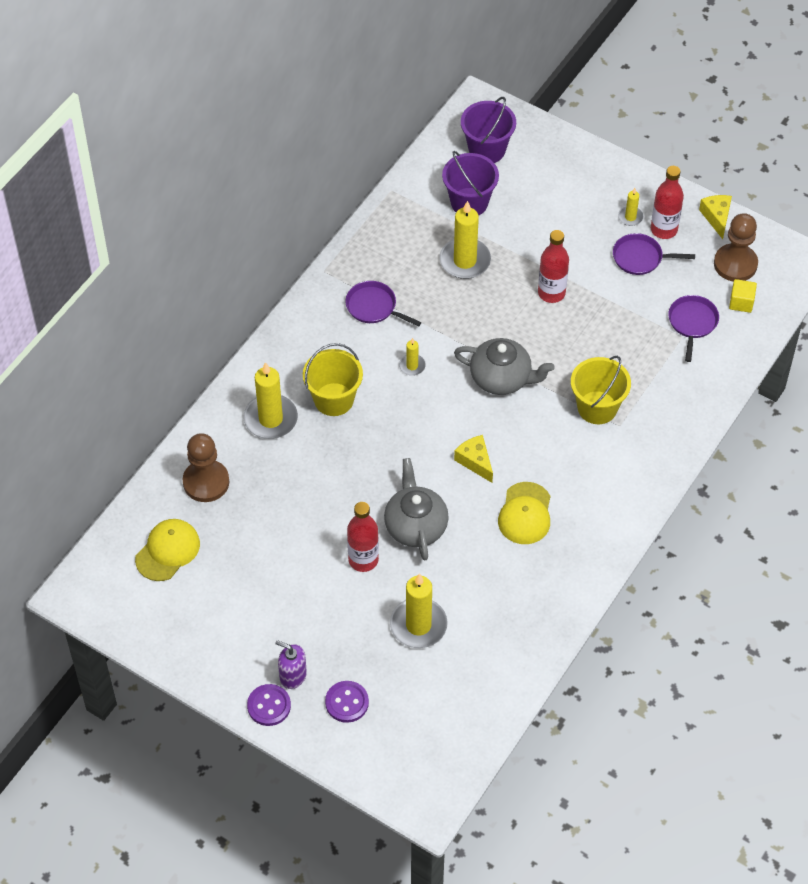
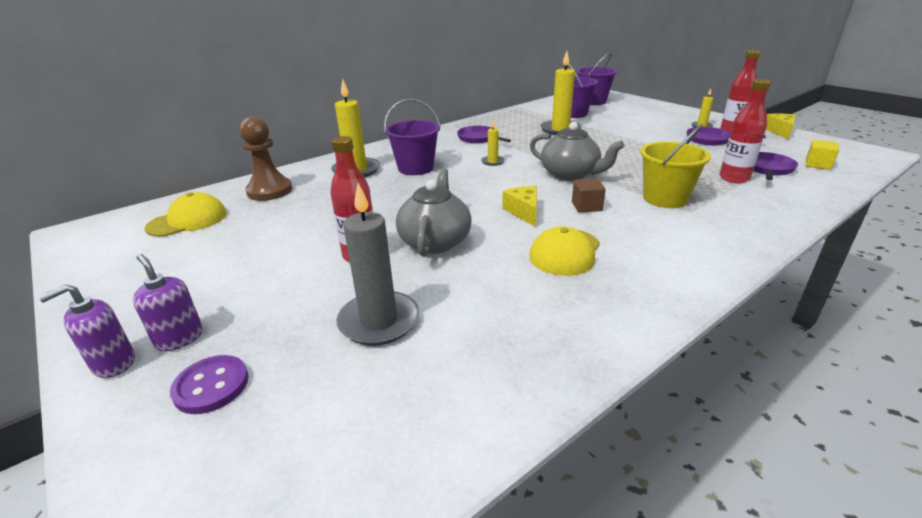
camera: 20 degrees right, 25 degrees down
purple button [247,684,291,726] -> purple soap dispenser [38,284,135,378]
yellow bucket [303,343,363,416] -> purple bucket [384,99,440,175]
yellow candle [390,574,448,648] -> grey candle [336,183,419,346]
red bottle [538,230,569,303] -> red bottle moved to [719,79,771,183]
brown pawn [714,213,758,282] -> none
none -> brown cube [572,179,606,212]

